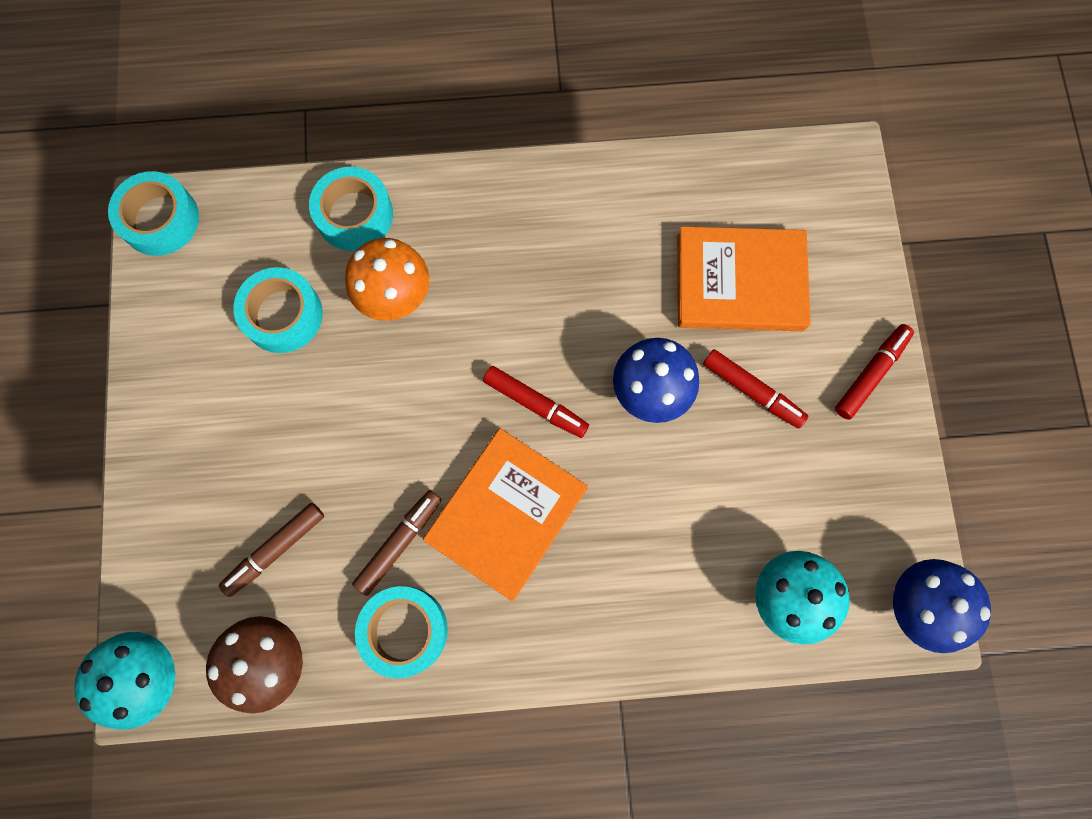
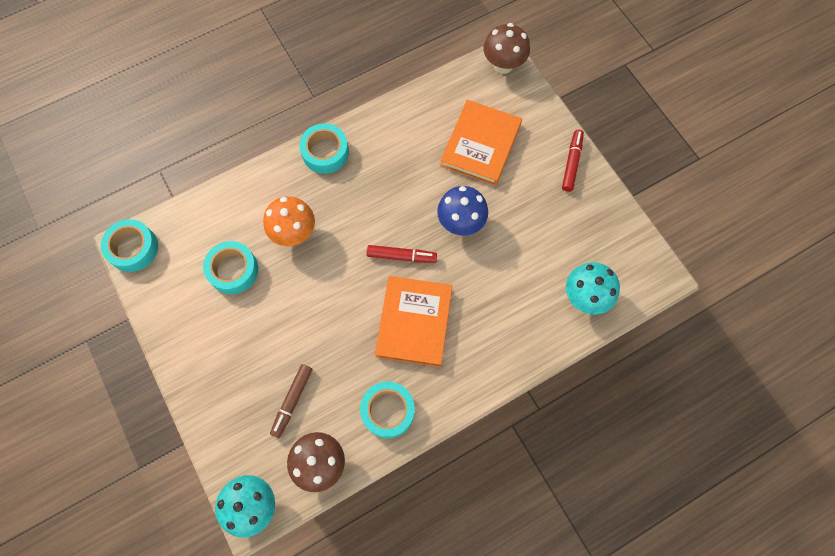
camera: 25 degrees left, 5 degrees down
turquoise tape [309,167,393,251] -> turquoise tape moved to [299,123,349,174]
brown marker [352,490,442,596] -> none
orange book [678,226,811,331] -> orange book turned 45 degrees counterclockwise [440,100,522,186]
red marker [703,349,808,428] -> none
blue mushroom [893,559,991,653] -> none
none -> brown mushroom [483,23,530,74]

